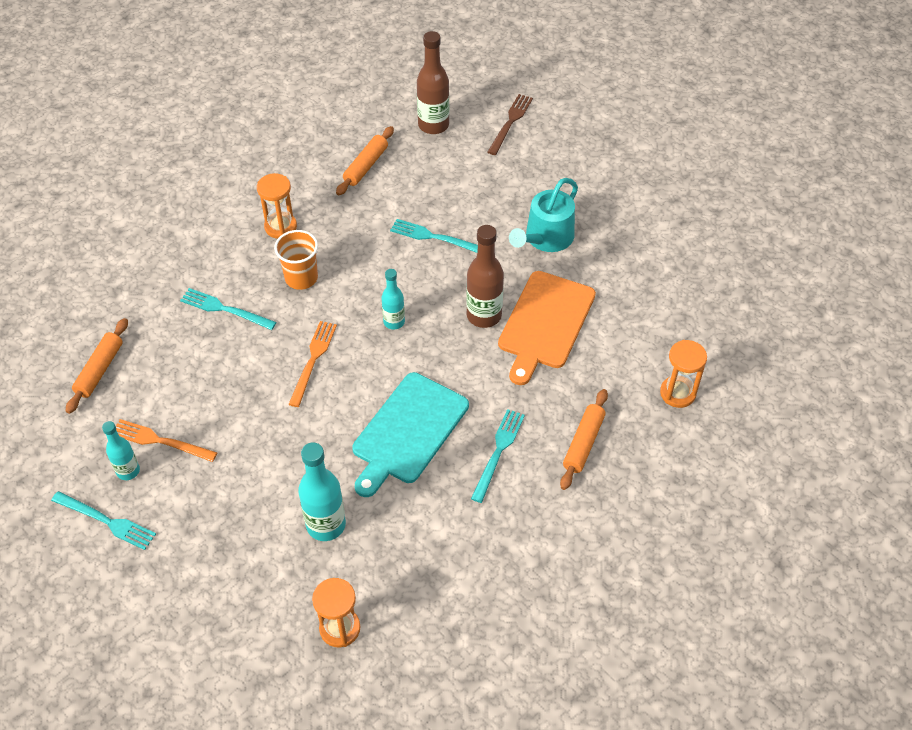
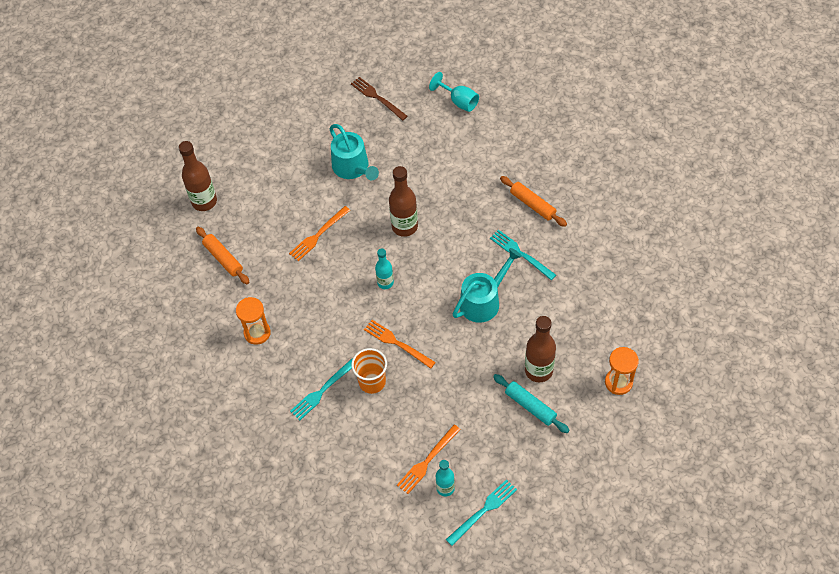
camera: 65 degrees left, 5 degrees up
orange rolling pin [66,318,128,414] -> none
orange cup [274,230,318,290] -> orange cup moved to [351,348,387,394]
turquoise bottle [298,442,346,541] -> brown bottle [525,316,556,382]
turquoise cutting board [352,372,469,497] -> turquoise watering can [453,248,522,323]
turquoise fork [390,219,478,253] -> orange fork [289,206,350,261]
brown fork [488,94,533,155] -> brown fork moved to [351,77,408,121]
orange cutting board [498,271,596,385] -> none
orange hourglass [660,340,707,408] -> none
none -> turquoise goblet [429,72,479,112]
none -> turquoise rolling pin [493,374,570,433]

